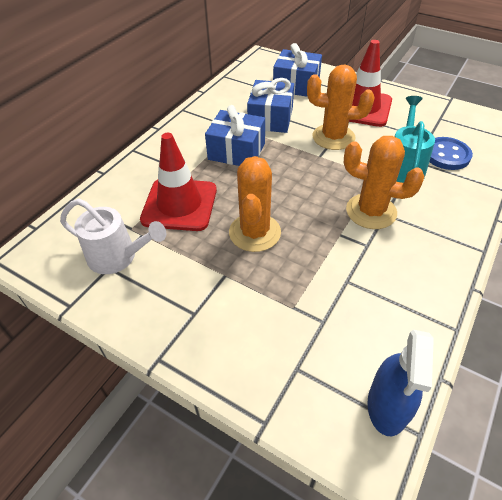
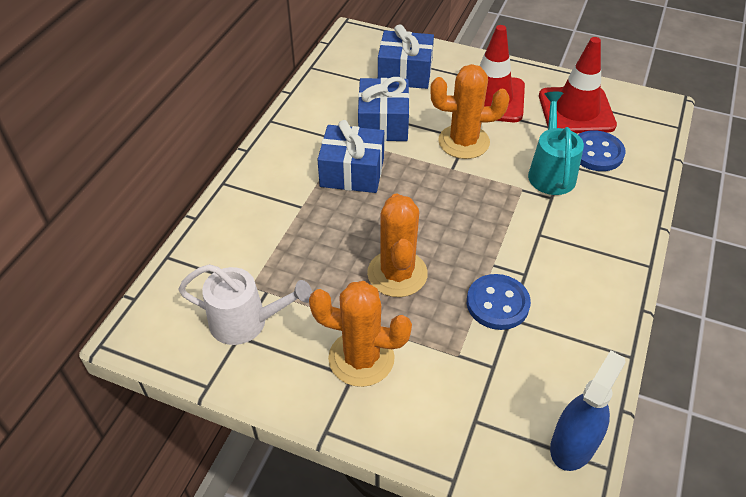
camera: 10 degrees left, 0 degrees up
red traffic cone [140,133,217,231] -> red traffic cone moved to [539,37,617,133]
orange cactus [344,136,424,229] -> orange cactus moved to [309,281,412,387]
blue spray bottle [368,330,434,436] -> blue spray bottle turned 150 degrees counterclockwise [550,351,626,471]
none -> blue button [467,274,531,330]

